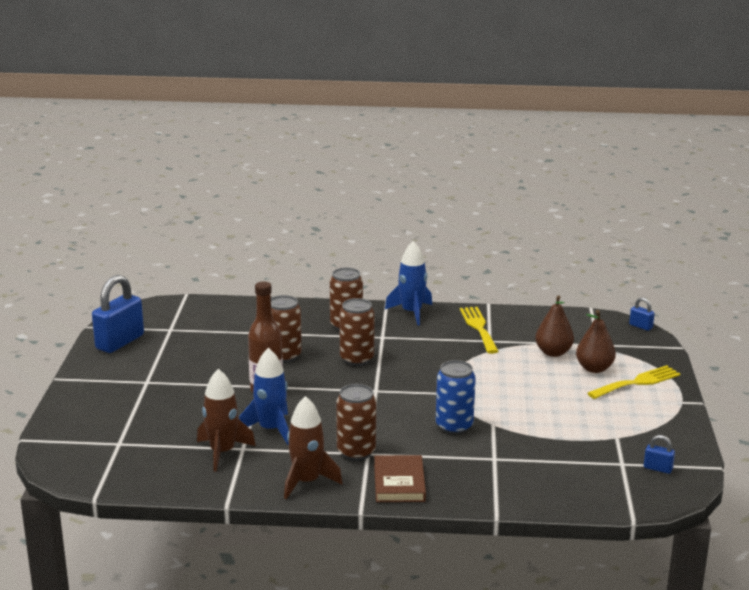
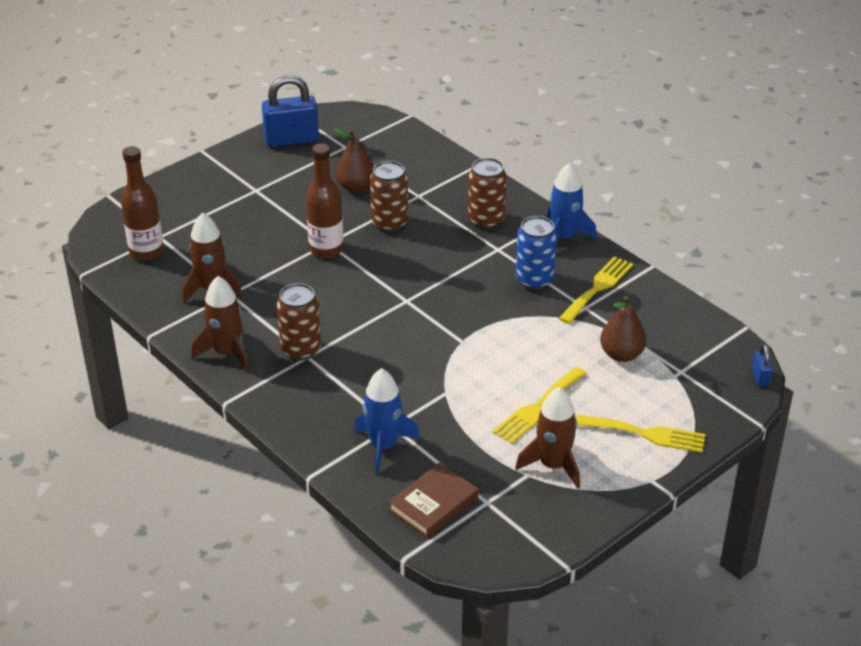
camera: 45 degrees right, 15 degrees up
blue rocket [239,348,289,445] -> blue rocket moved to [354,368,420,474]
brown can [339,298,375,366] -> none
brown book [374,455,426,502] -> brown book moved to [389,462,479,538]
blue can [436,360,476,434] -> blue can moved to [516,216,557,290]
brown pear [576,310,616,373] -> brown pear moved to [333,128,374,192]
blue padlock [644,435,675,474] -> none
none -> brown bottle [121,146,164,261]
none -> yellow fork [493,367,587,444]
none -> brown rocket [515,387,580,489]

